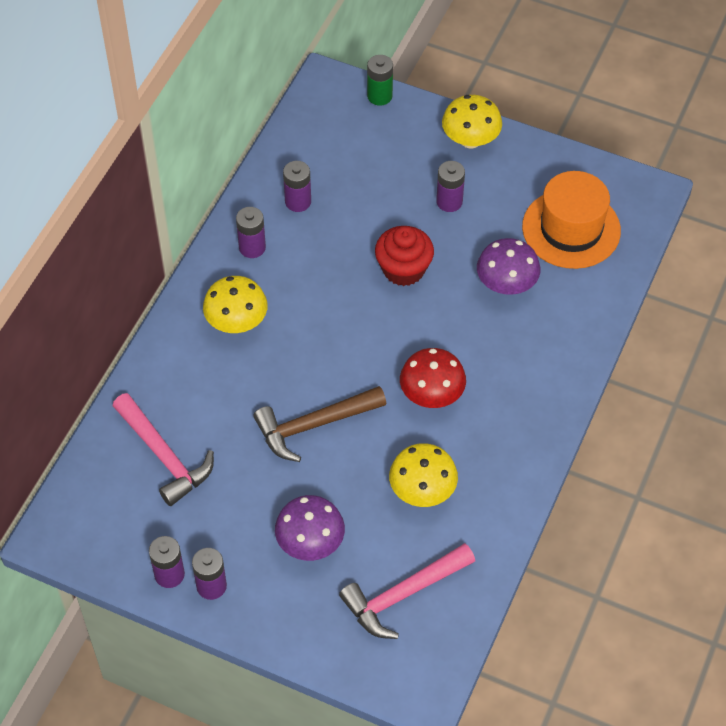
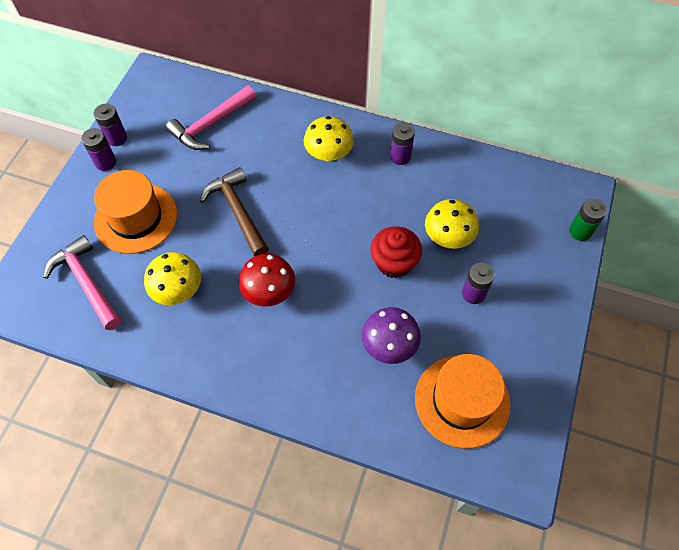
camera: 85 degrees right, 5 degrees up
purple mushroom [275,495,345,561] -> orange hat [94,170,177,254]
purple battery [283,161,311,212] -> none
yellow mushroom [442,95,502,148] -> yellow mushroom moved to [425,199,479,249]

